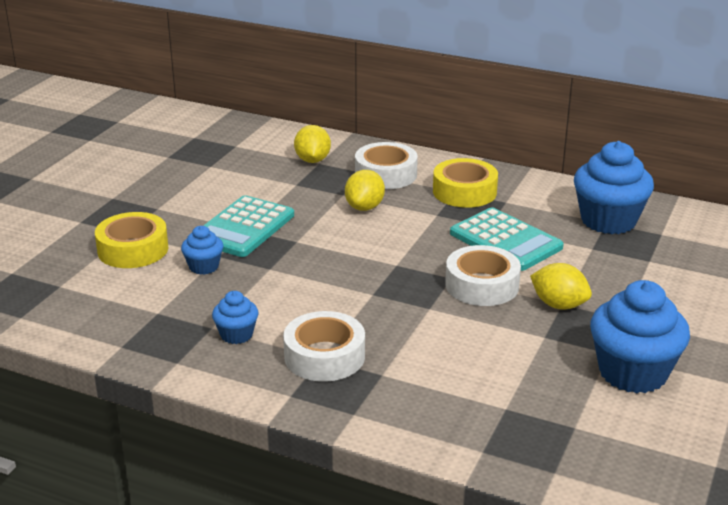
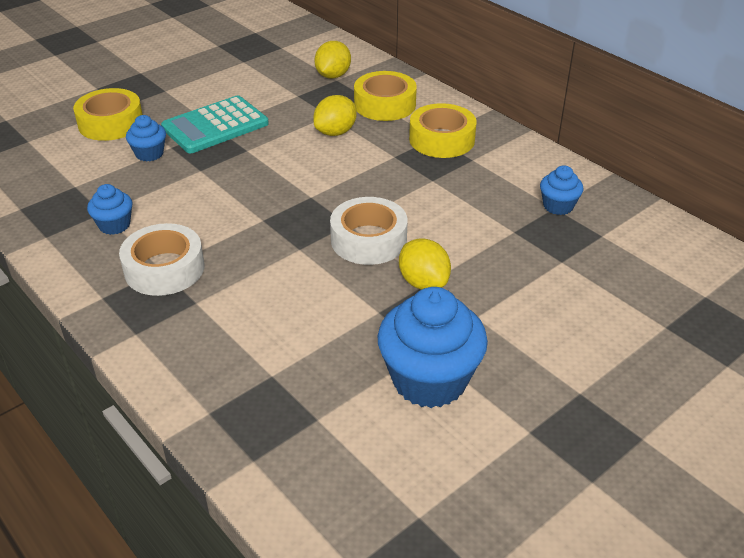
camera: 25 degrees right, 10 degrees up
white tape [355,142,418,189] -> yellow tape [354,71,417,121]
turquoise calculator [450,208,564,271] -> none
blue cupcake [574,141,654,234] -> blue cupcake [540,165,583,215], size x0.50

